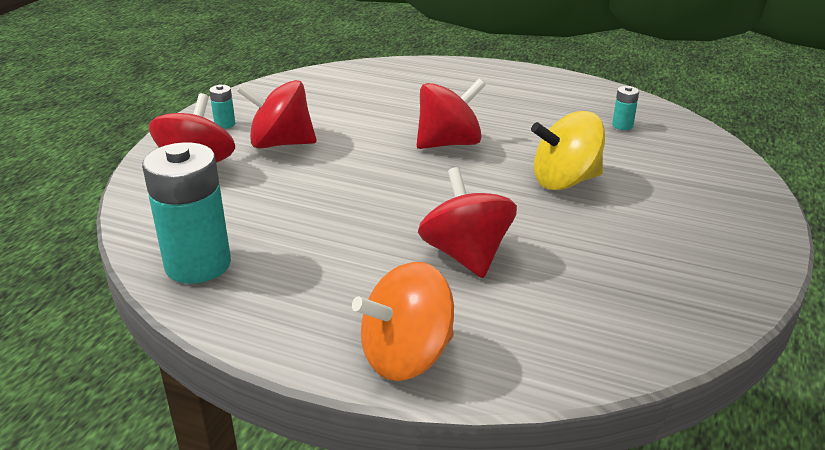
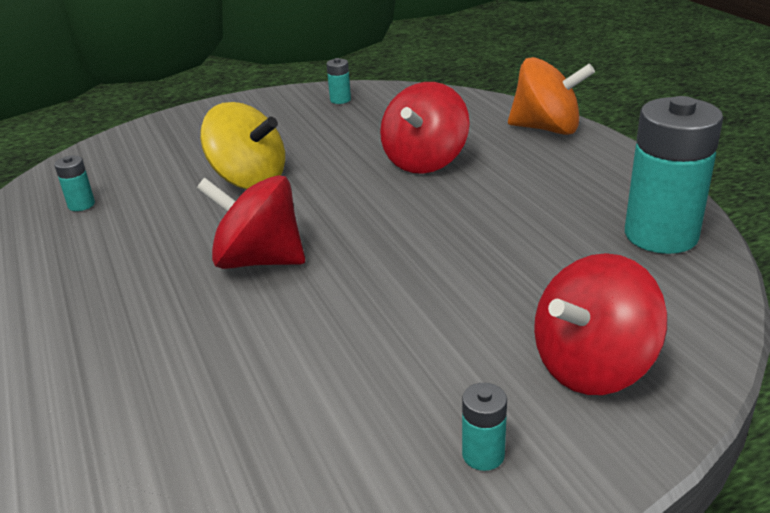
camera: 135 degrees left, 0 degrees up
red spinning top [237,80,316,149] -> none
none -> turquoise battery [327,58,351,104]

